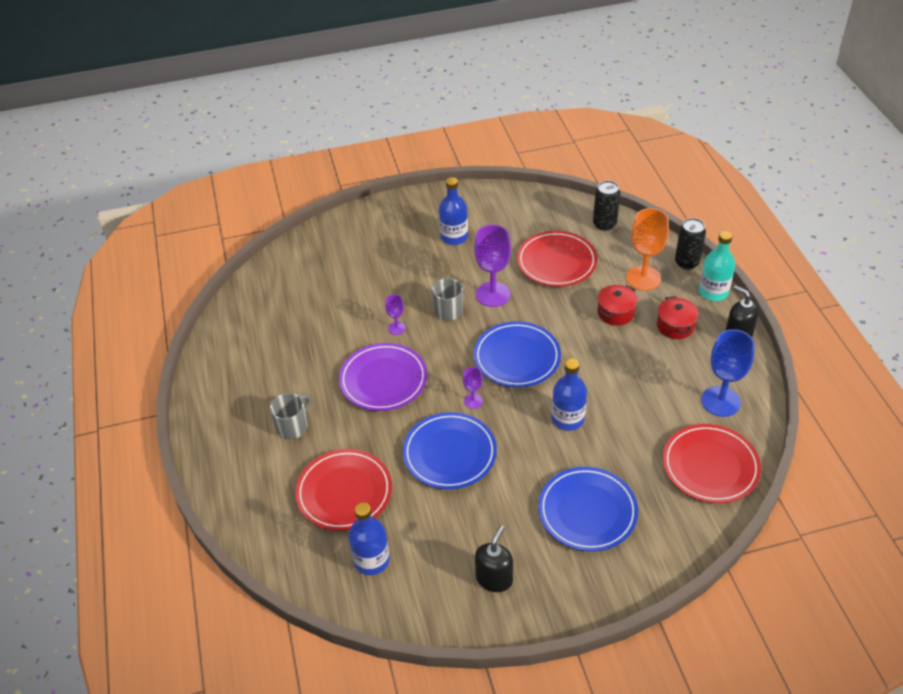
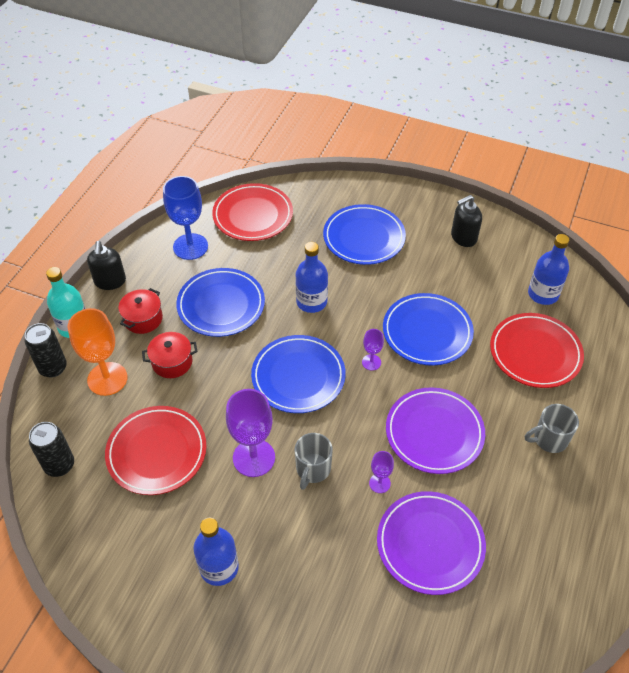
camera: 145 degrees left, 5 degrees up
none -> blue plate [176,268,265,337]
none -> purple plate [377,491,486,595]

